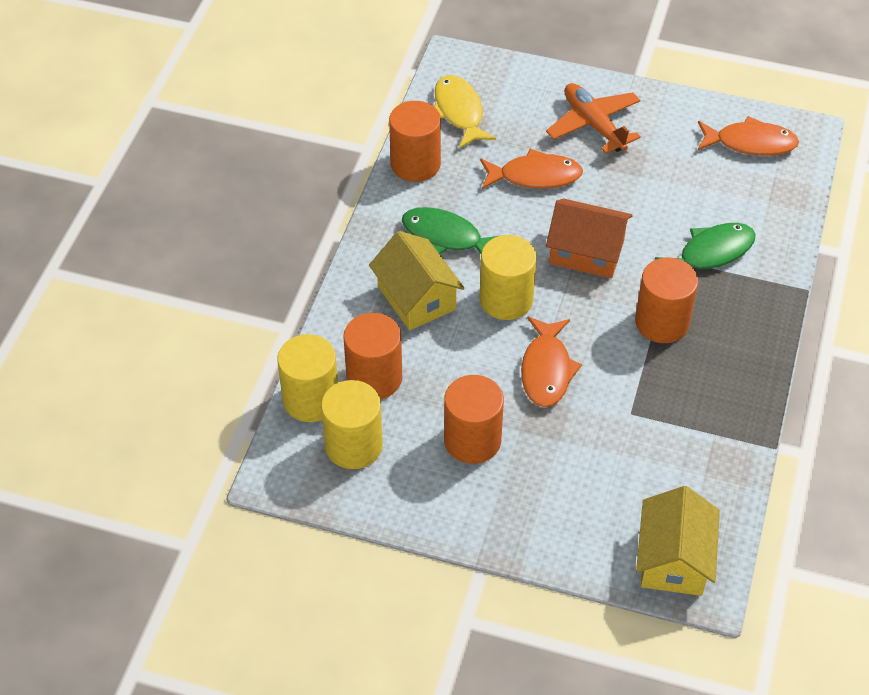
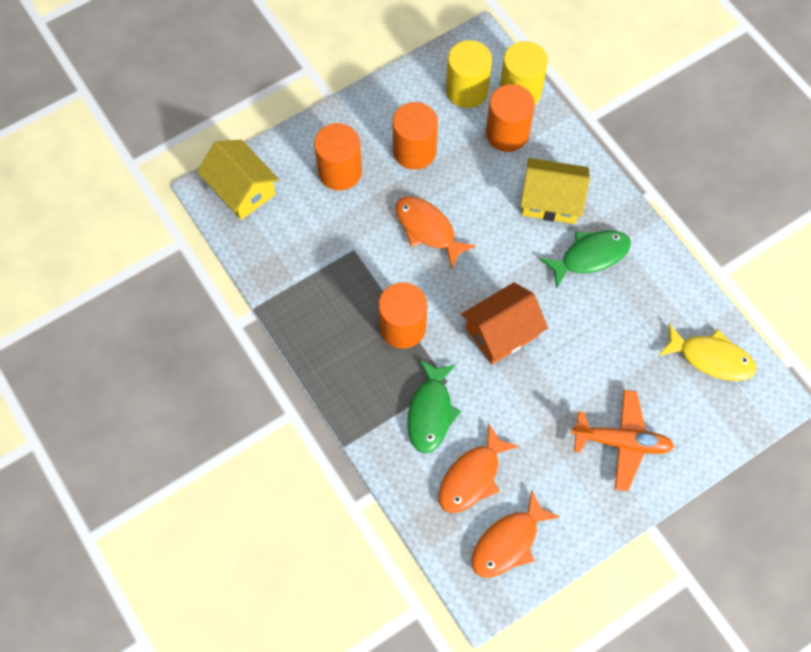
camera: 130 degrees right, 15 degrees up
orange cylinder [389,101,441,182] -> orange cylinder moved to [314,123,362,191]
orange fish [480,149,583,189] -> orange fish moved to [438,424,519,513]
yellow cylinder [480,235,537,320] -> none

